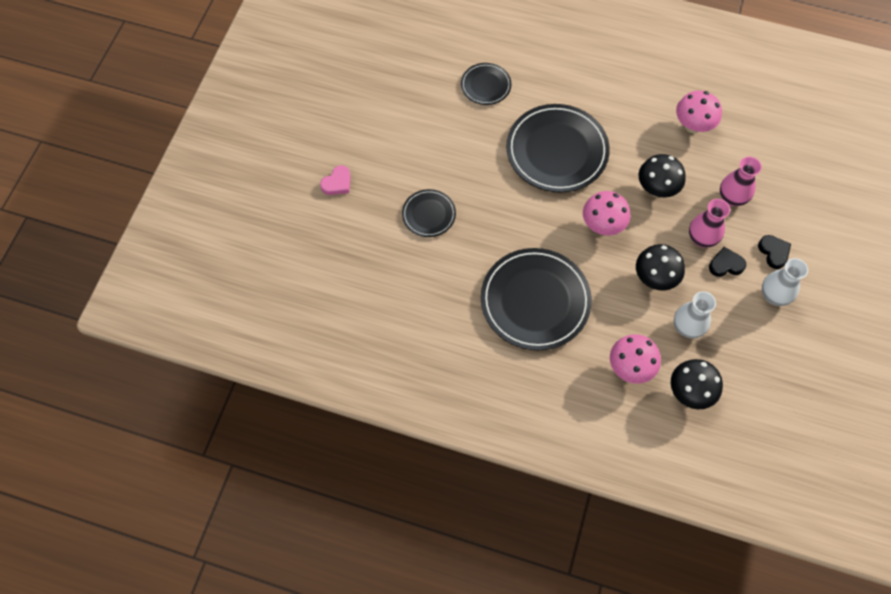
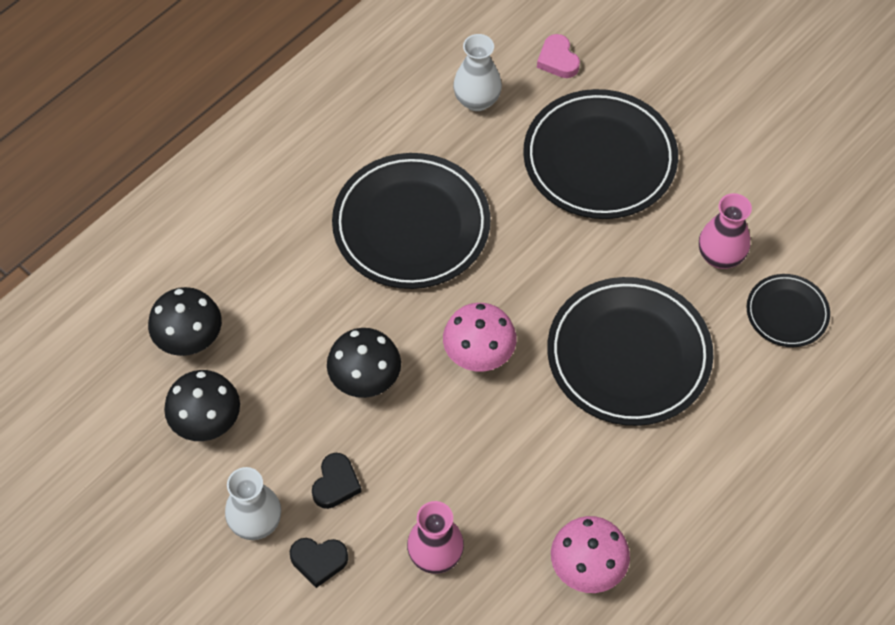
camera: 115 degrees right, 5 degrees down
pink heart [320,165,351,195] -> pink heart moved to [537,34,580,78]
black plate [402,189,456,237] -> black plate [523,89,678,219], size x1.96
pink mushroom [610,334,661,384] -> none
black mushroom [639,154,686,198] -> black mushroom moved to [164,370,240,441]
white vase [674,291,716,339] -> white vase moved to [453,34,502,111]
pink vase [689,199,730,248] -> pink vase moved to [699,193,752,269]

